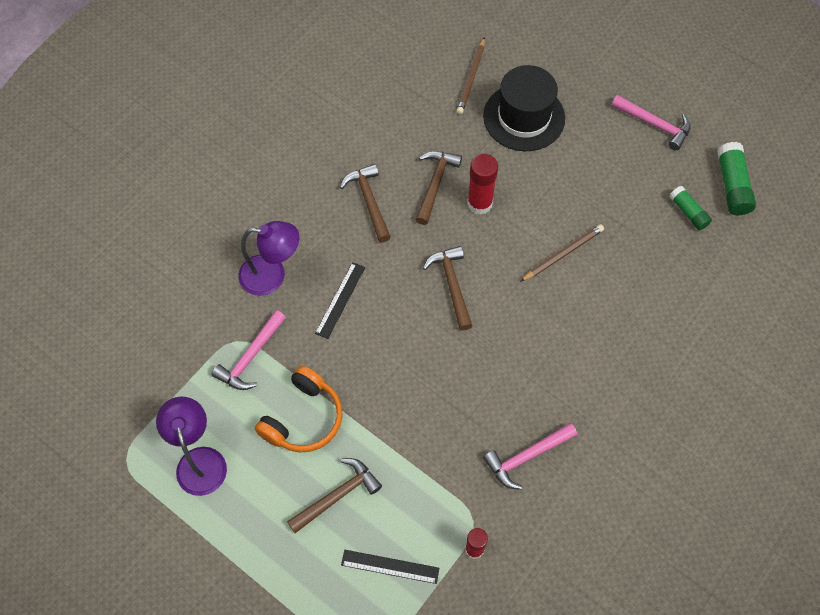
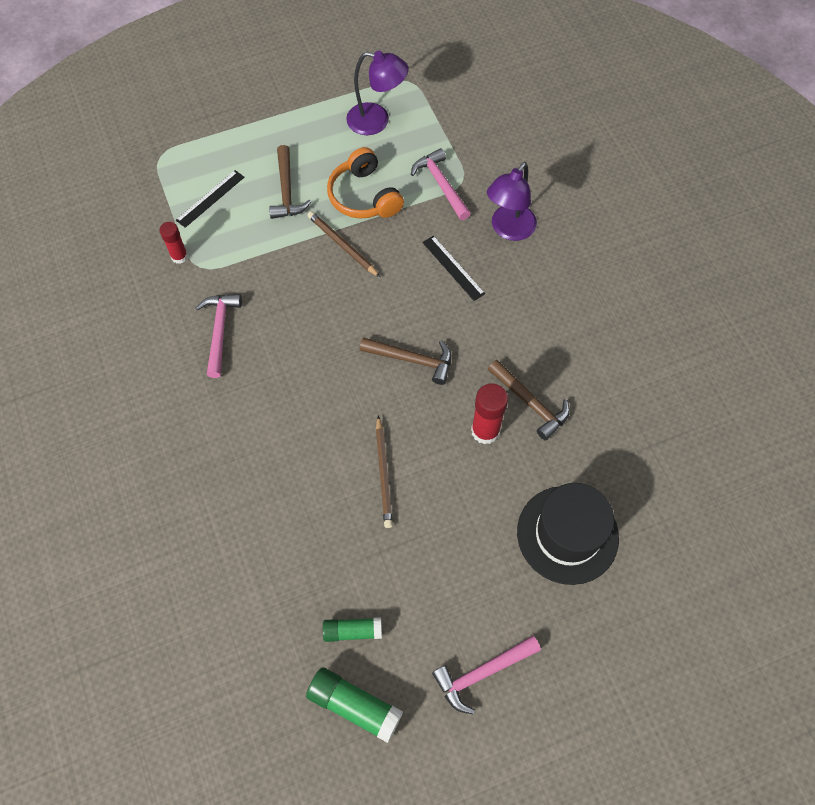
camera: 120 degrees right, 0 degrees up
brown hammer [340,164,391,242] -> none
brown pencil [456,37,485,114] -> brown pencil moved to [307,211,380,277]

